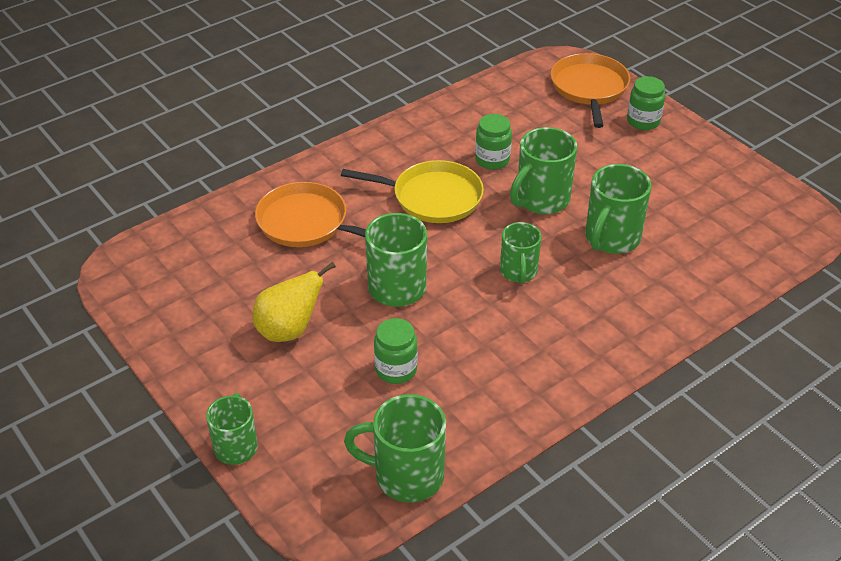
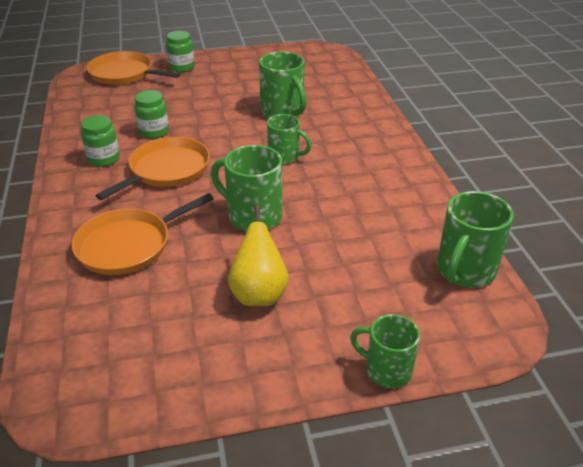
camera: 65 degrees left, 5 degrees down
yellow pan [341,160,484,223] -> orange pan [96,137,210,200]
green jar [374,318,418,384] -> green jar moved to [81,115,120,167]
green mug [510,127,577,214] -> none

